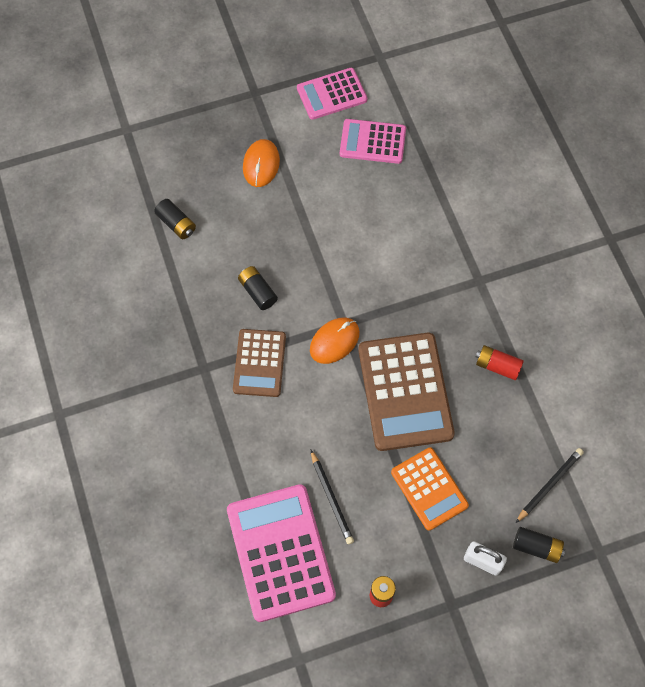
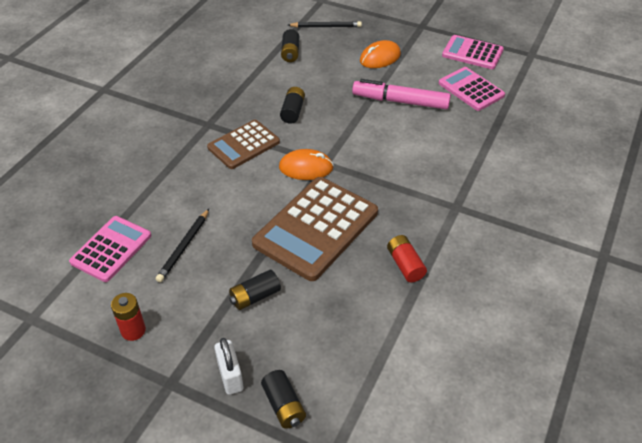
camera: 45 degrees right, 20 degrees down
pink calculator [227,484,336,622] -> pink calculator [69,216,151,282], size x0.61
orange calculator [391,447,469,531] -> black battery [229,270,281,310]
black pencil [516,448,584,523] -> black pencil moved to [288,21,362,28]
none -> pink marker [352,79,451,109]

